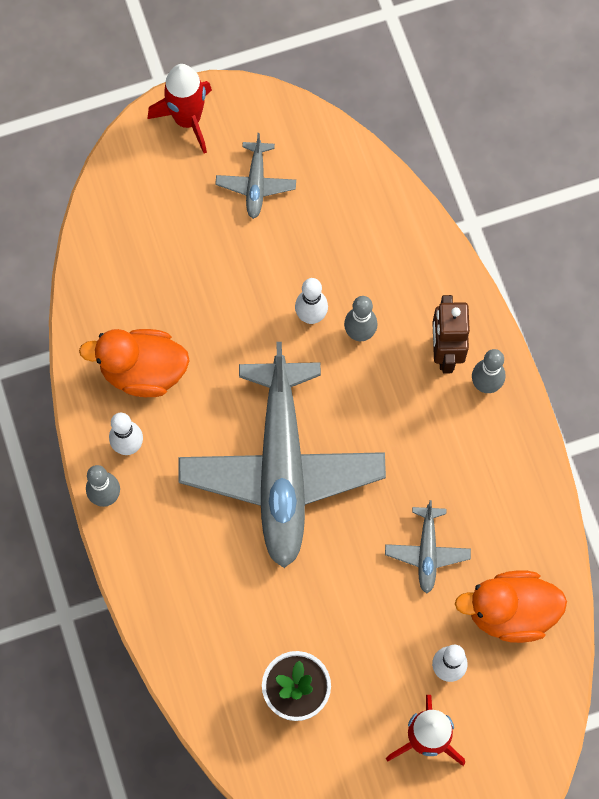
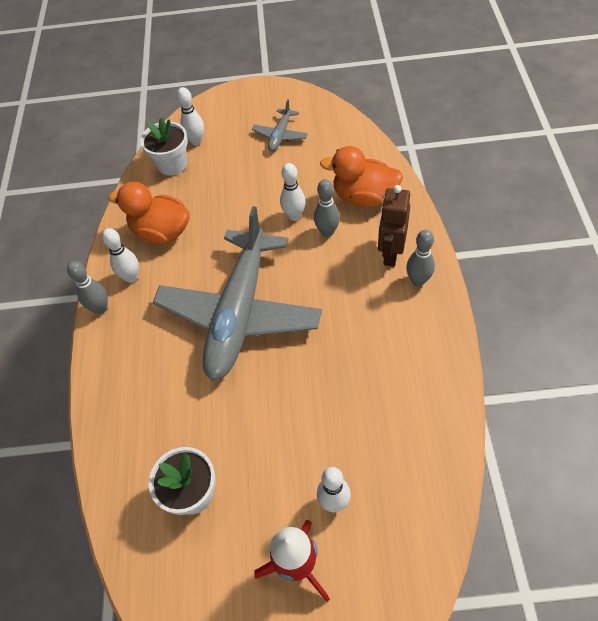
camera: 20 degrees right, 15 degrees down
red rocket [147,64,212,153] -> none
grey plane [385,500,471,593] -> none
orange duck [455,570,567,643] -> orange duck moved to [320,146,403,207]
none -> white flower pot [140,117,188,176]
none -> white bowling pin [177,87,204,146]

